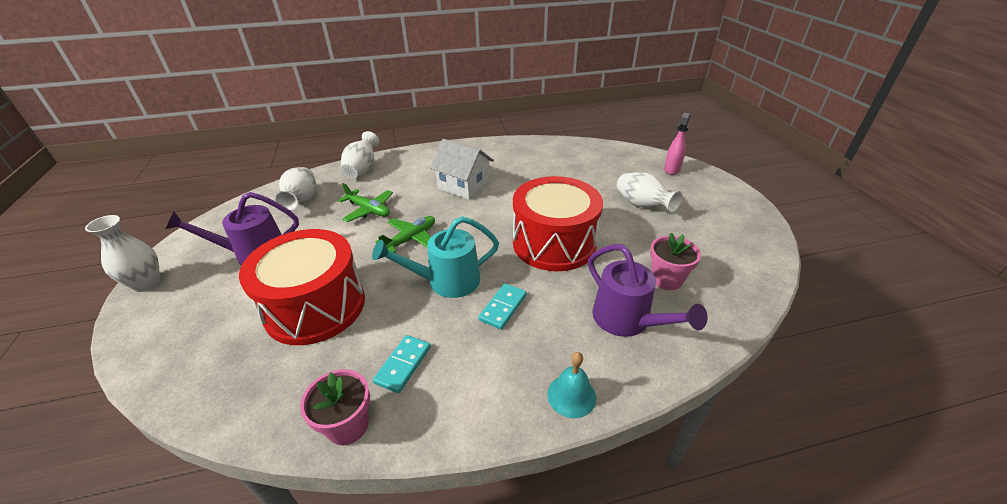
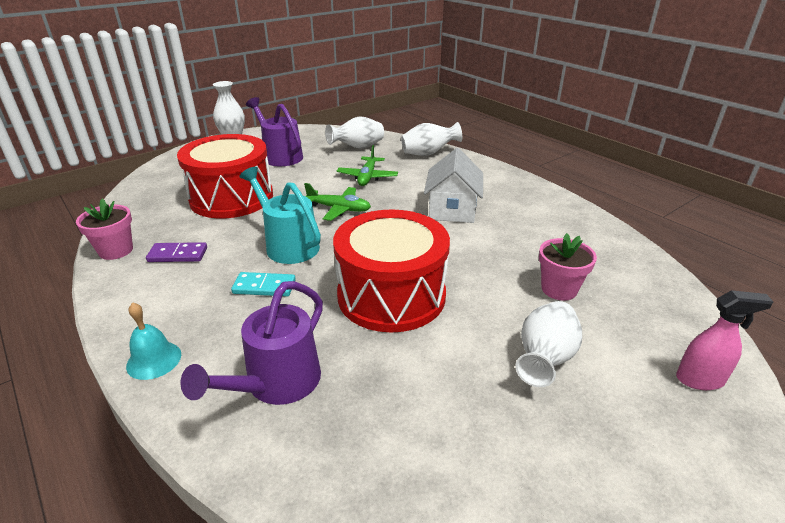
camera: 65 degrees right, 5 degrees down
turquoise domino [373,335,431,393] -> purple domino [146,242,207,262]
pink flower pot [650,233,701,290] -> pink flower pot moved to [539,233,597,301]

